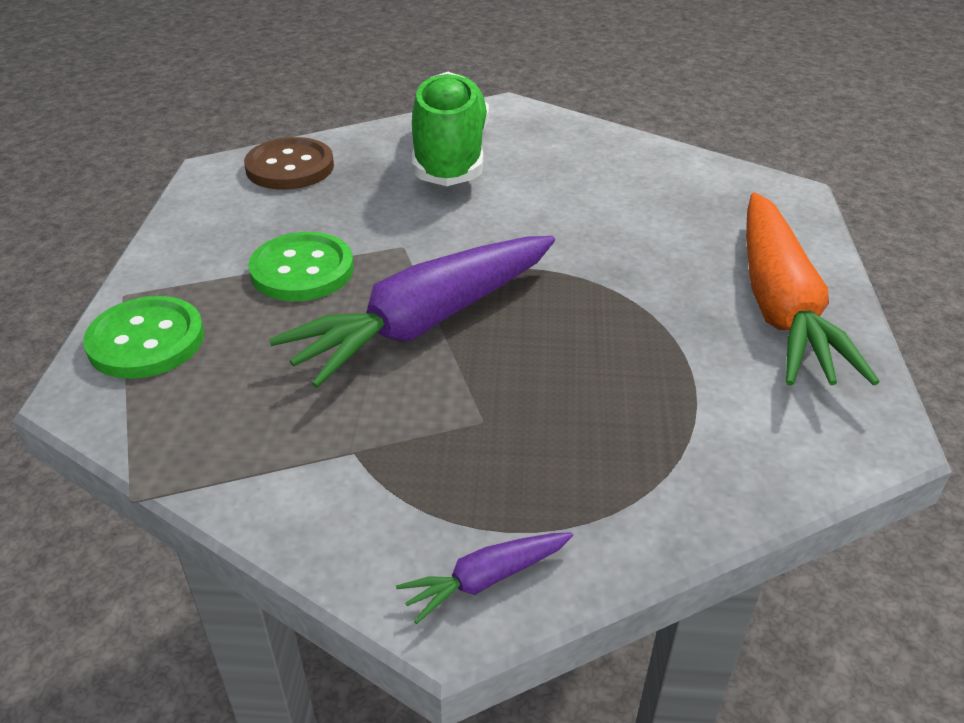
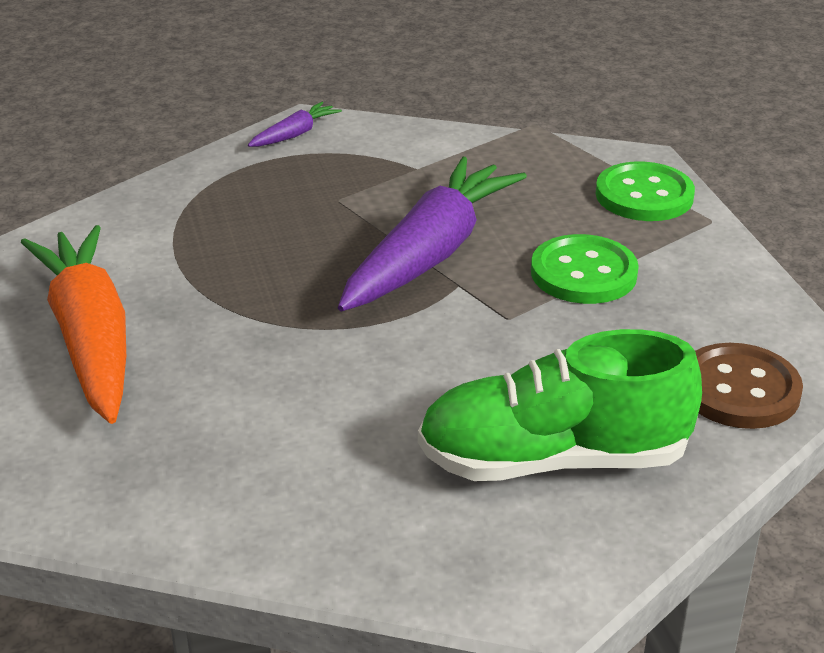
camera: 160 degrees right, 5 degrees down
green shoe [412,72,489,186] -> green shoe turned 105 degrees clockwise [418,329,702,481]

